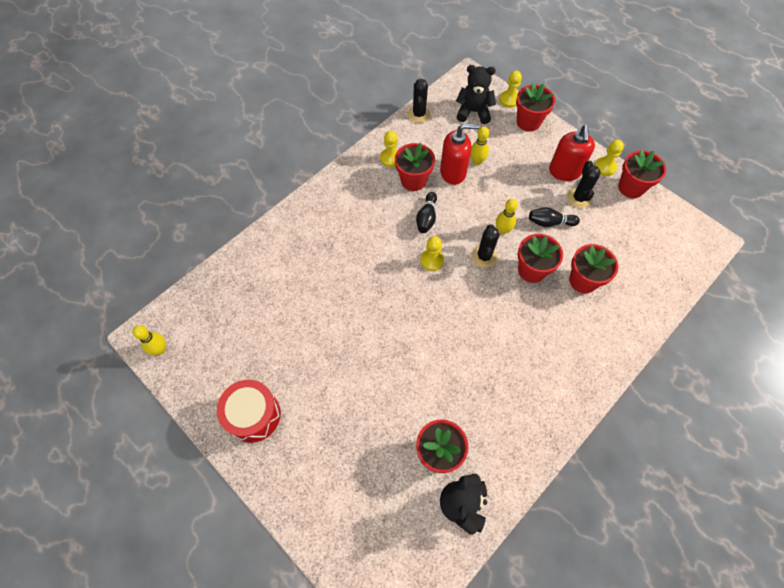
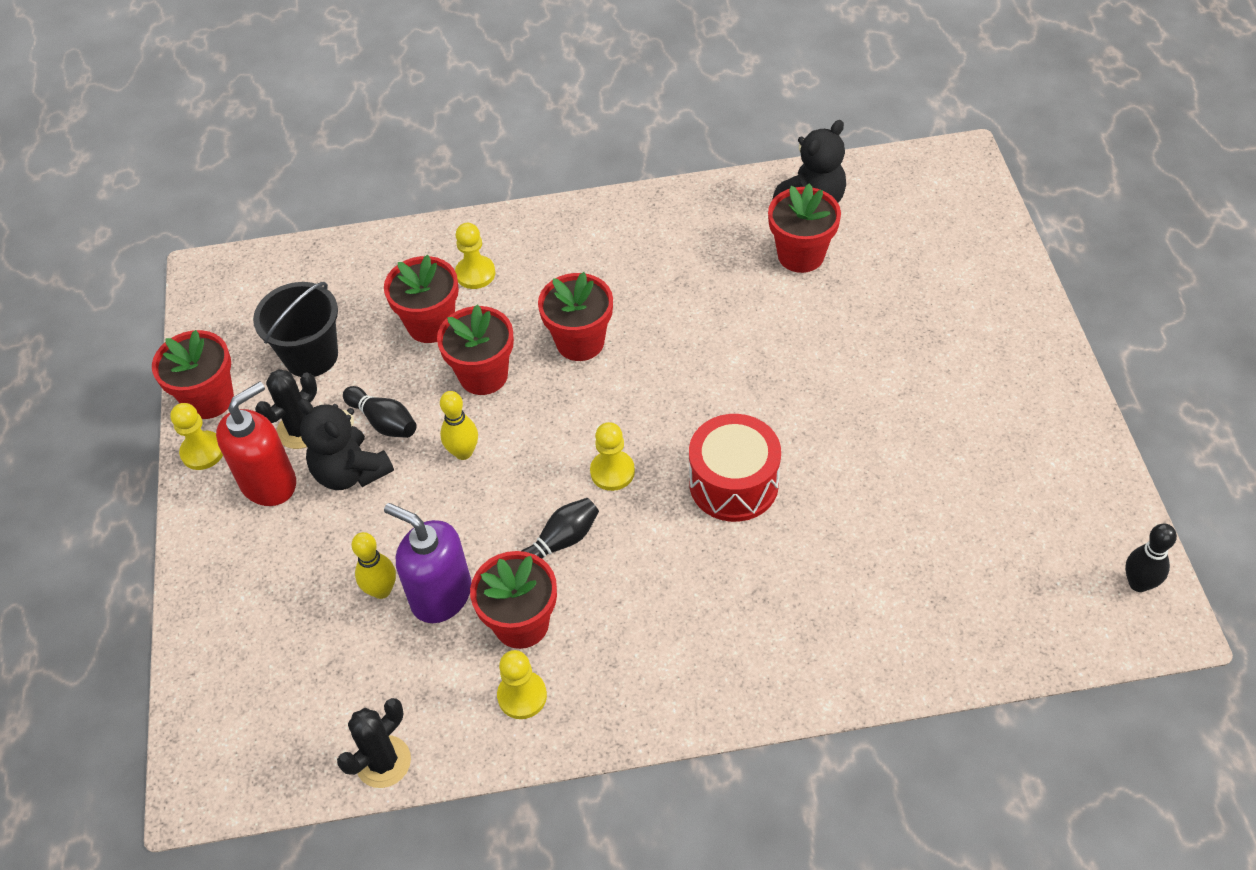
camera: 140 degrees left, 10 degrees down
yellow bowling pin [132,325,166,355] -> black bowling pin [1125,523,1177,592]
red drum [217,380,281,443] -> red drum moved to [689,414,781,522]
red soap dispenser [440,123,480,185] -> purple soap dispenser [384,503,471,623]
black teddy bear [456,65,496,124] -> black teddy bear moved to [298,399,394,490]
black cactus [471,224,499,268] -> none
yellow pawn [499,71,522,108] -> yellow pawn moved to [455,223,495,289]
red flower pot [516,83,555,132] -> red flower pot moved to [538,272,613,361]
none -> black bucket [253,282,338,377]

